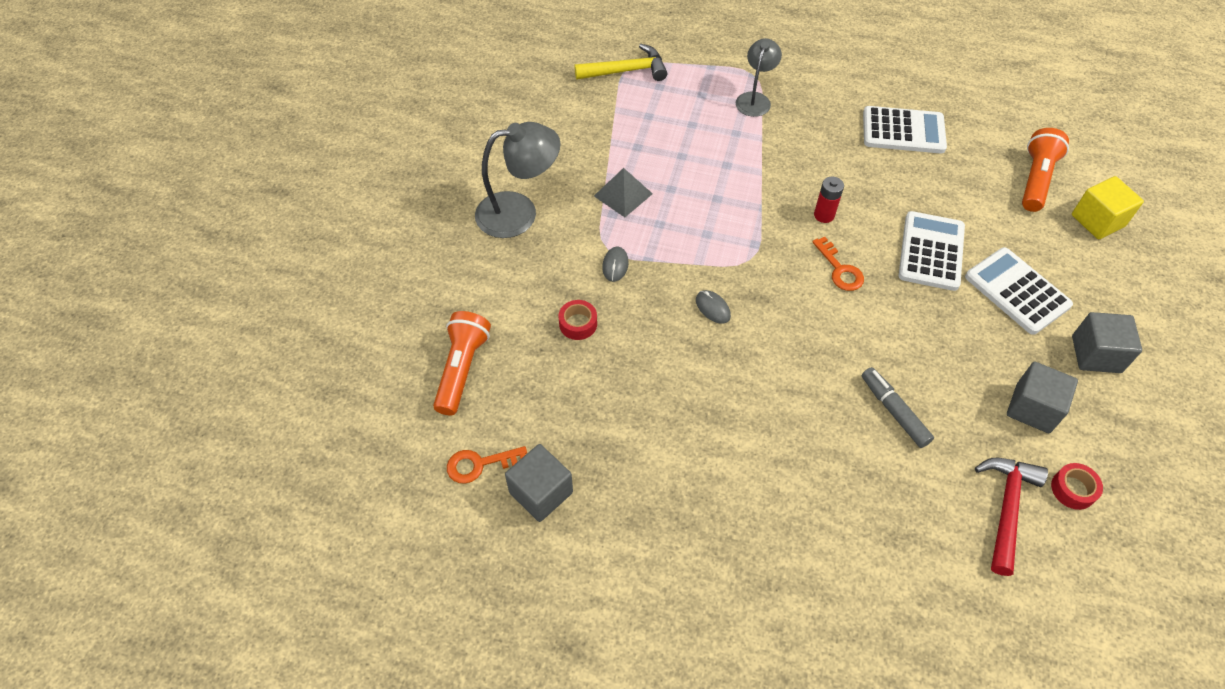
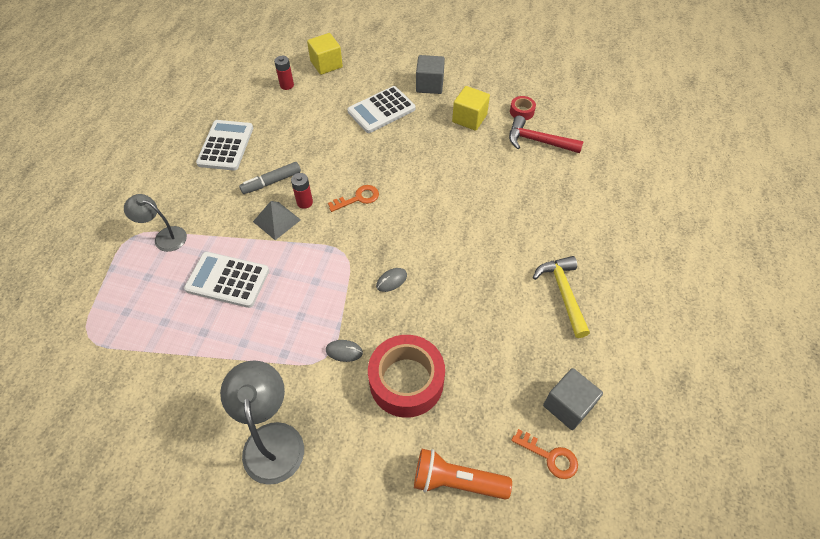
camera: 90 degrees left, 0 degrees up
orange key [447,446,527,484] -> orange key turned 45 degrees counterclockwise [511,429,578,479]
red tape [559,300,597,340] -> red tape [368,335,445,418], size x2.25
yellow hammer [574,44,667,81] -> yellow hammer moved to [533,256,590,338]
grey pyramid [594,168,653,217] -> grey pyramid moved to [253,201,301,240]
grey marker [862,367,934,448] -> grey marker moved to [239,162,301,194]
white calculator [899,211,965,291] -> white calculator moved to [184,252,269,308]
grey cube [1007,362,1078,433] -> yellow cube [452,86,490,131]
orange flashlight [1022,128,1069,212] -> red battery [274,56,294,90]

